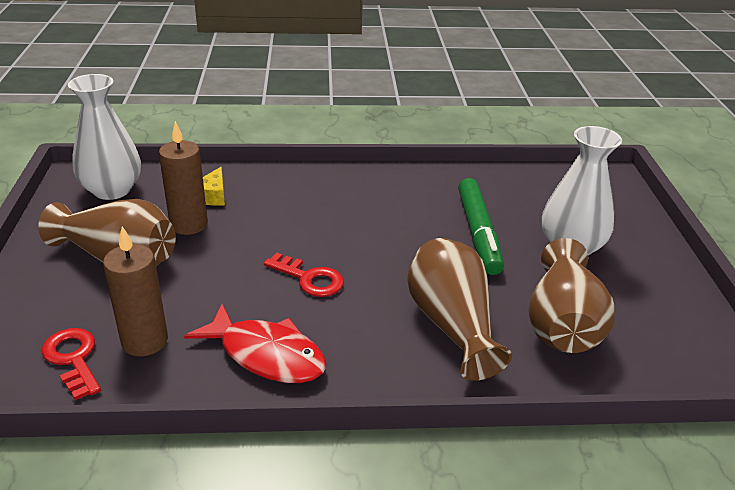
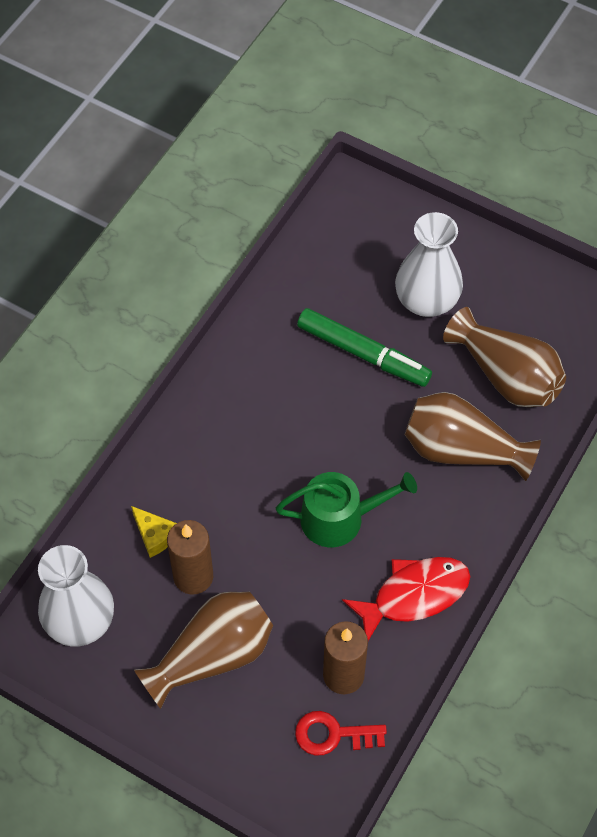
camera: 55 degrees left, 25 degrees up
red key [264,253,344,297] -> green watering can [276,472,417,547]

